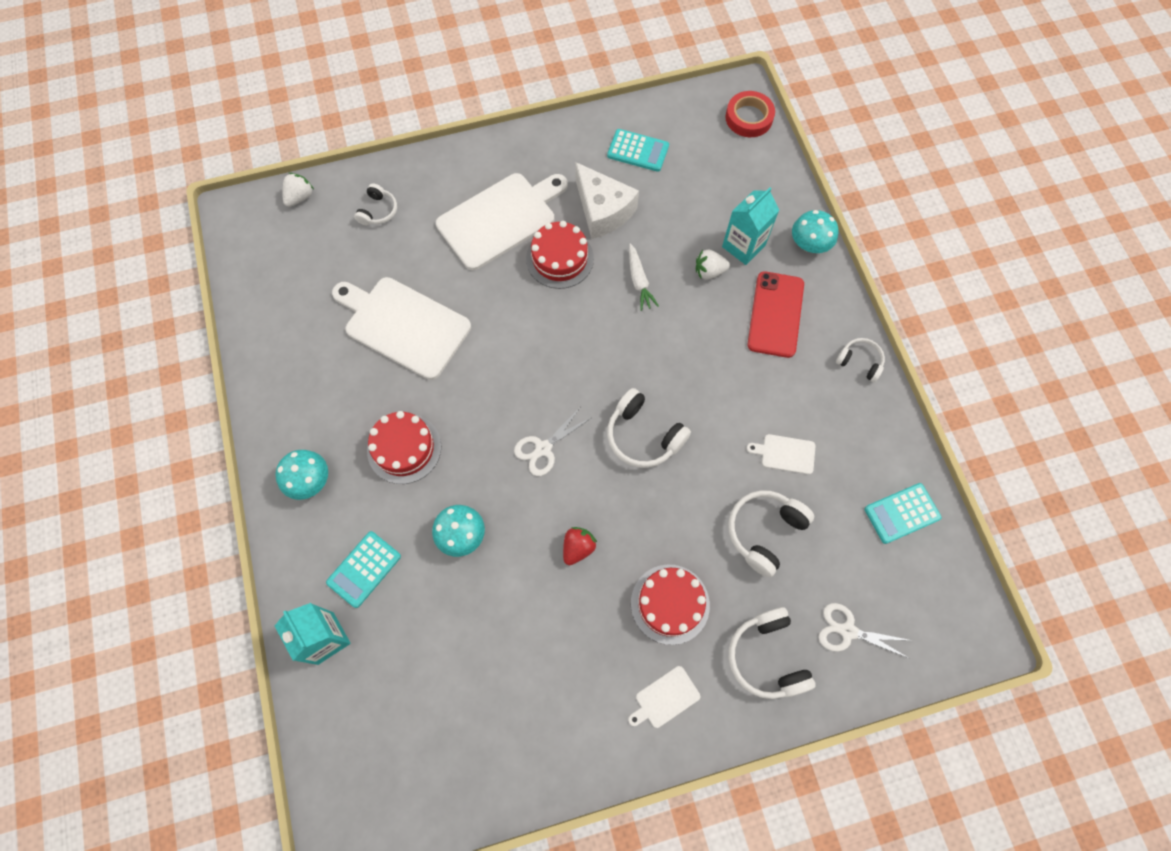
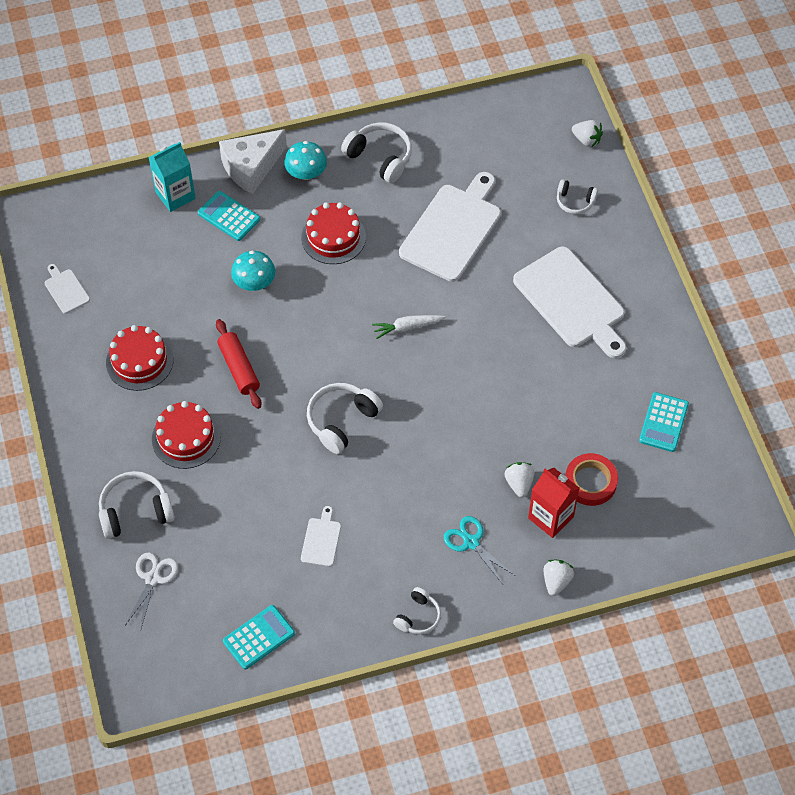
camera: 90 degrees right, 10 degrees down
white scissors [514,408,591,476] -> none
red cake [526,221,594,289] -> red cake moved to [106,325,173,391]
red strawberry [563,527,597,565] -> red rolling pin [216,319,262,409]
white cheese [575,162,639,239] -> white cheese moved to [219,129,287,194]
white cutting board [628,666,700,728] -> white cutting board moved to [45,264,90,314]
white carrot [629,244,659,311] -> white carrot moved to [372,315,445,339]
turquoise carton [722,187,779,265] -> red carton [528,468,579,538]
red tape [725,91,775,137] -> red tape moved to [565,453,618,506]
white headphones [728,490,814,577] -> white headphones moved to [341,122,412,183]
red phone [748,271,804,358] -> turquoise scissors [444,516,514,584]
turquoise mushroom [792,210,838,253] -> white strawberry [544,560,574,596]
turquoise calculator [864,483,941,544] -> turquoise calculator turned 75 degrees clockwise [223,605,295,669]

